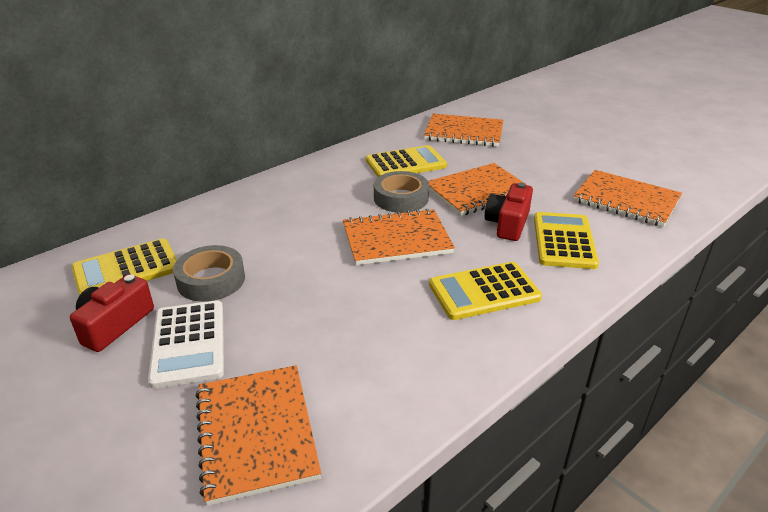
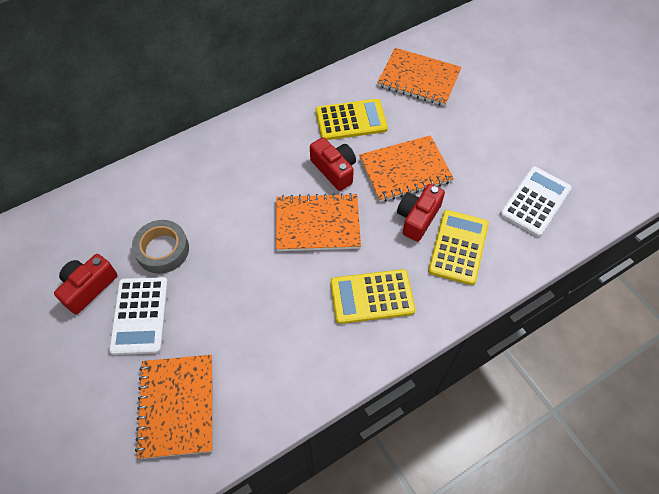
camera: 10 degrees right, 25 degrees up
yellow calculator [72,238,177,295] -> none
grey tape [374,171,429,213] -> red camera [310,137,356,191]
orange notebook [573,170,682,227] -> white calculator [500,166,572,237]

